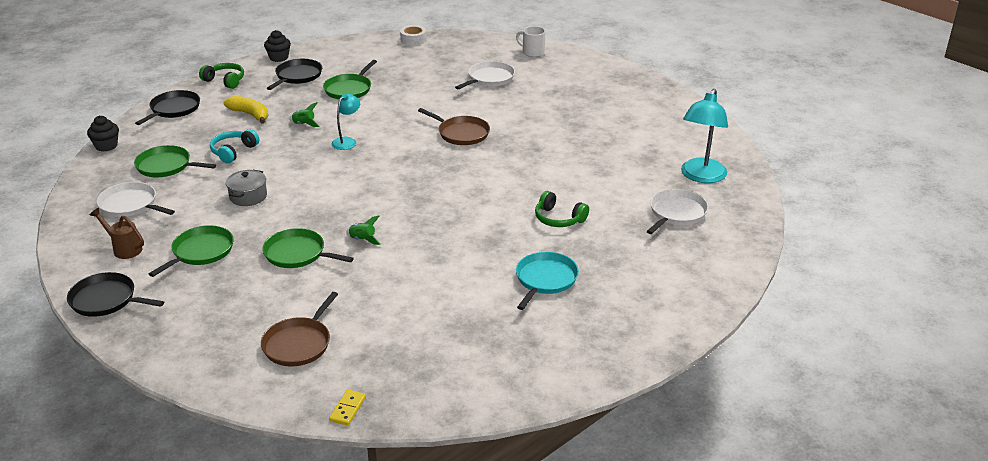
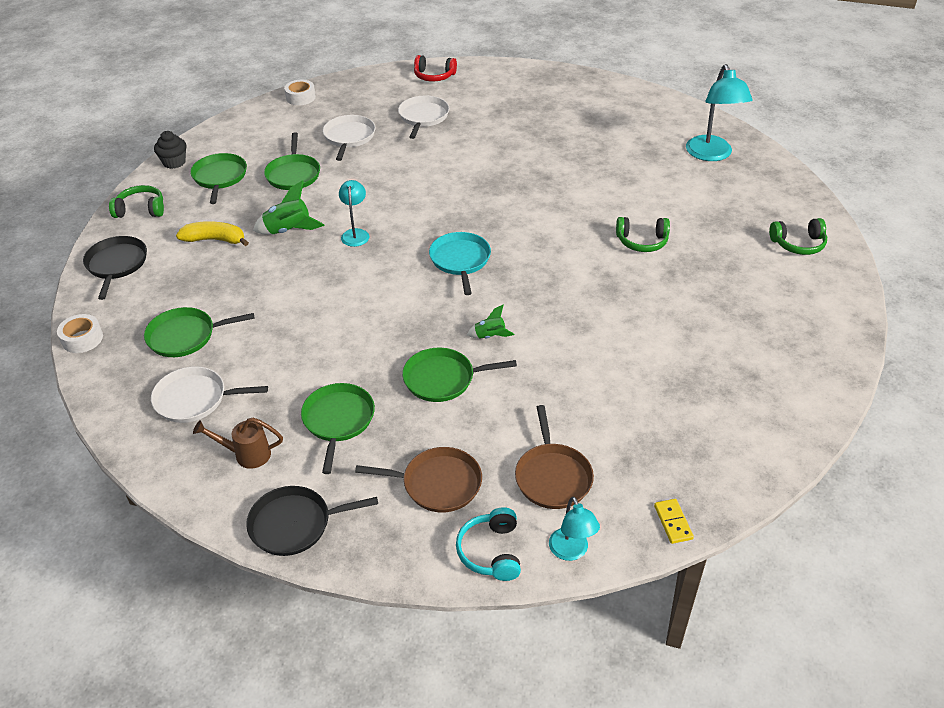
camera: 30 degrees left, 10 degrees up
black cupcake [87,116,119,151] -> white tape [57,314,103,353]
turquoise headphones [210,129,259,164] -> turquoise headphones moved to [456,507,521,581]
grey pot [226,170,267,206] -> none
black pan [267,59,322,90] -> green pan [190,153,247,204]
green rocket [289,102,320,127] -> green rocket [253,180,325,234], size x1.69
brown pan [418,108,490,145] -> brown pan moved to [355,447,482,512]
white mug [516,26,545,57] -> red headphones [414,55,457,82]
turquoise pan [516,252,579,310] -> turquoise pan moved to [429,232,491,295]
white pan [647,189,708,234] -> white pan moved to [323,115,376,161]
none -> turquoise lamp [549,496,600,561]
none -> green headphones [769,218,827,255]

